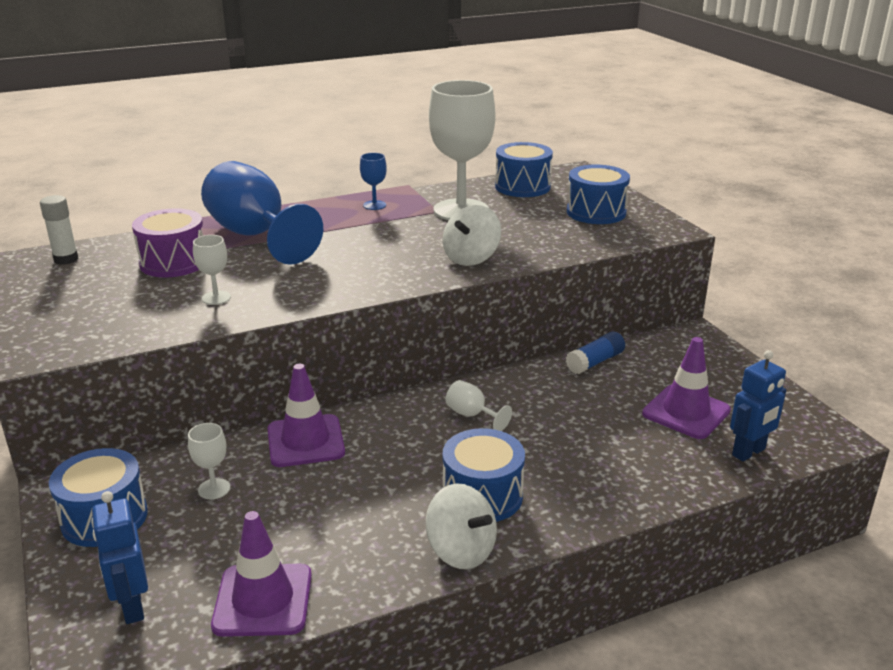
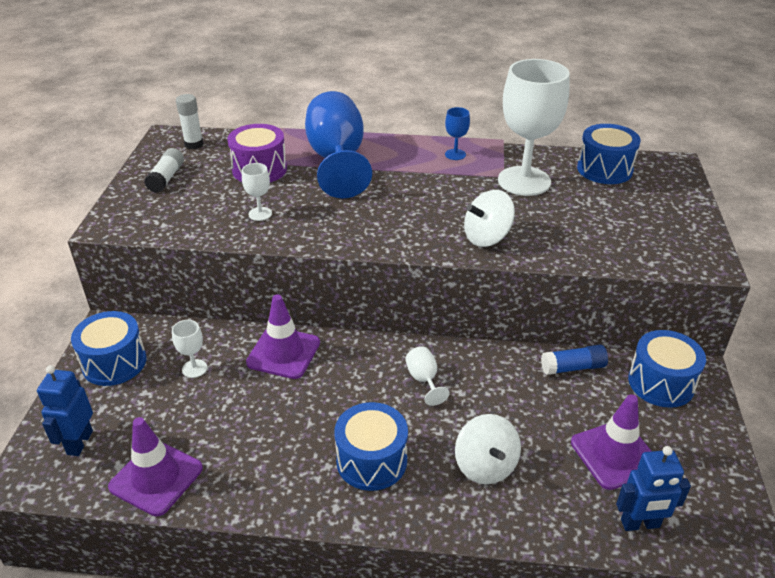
camera: 30 degrees right, 10 degrees up
white spinning top [426,483,497,569] -> white spinning top moved to [455,414,521,484]
blue drum [567,165,630,224] -> blue drum moved to [628,330,706,408]
none -> white glue stick [144,148,184,193]

